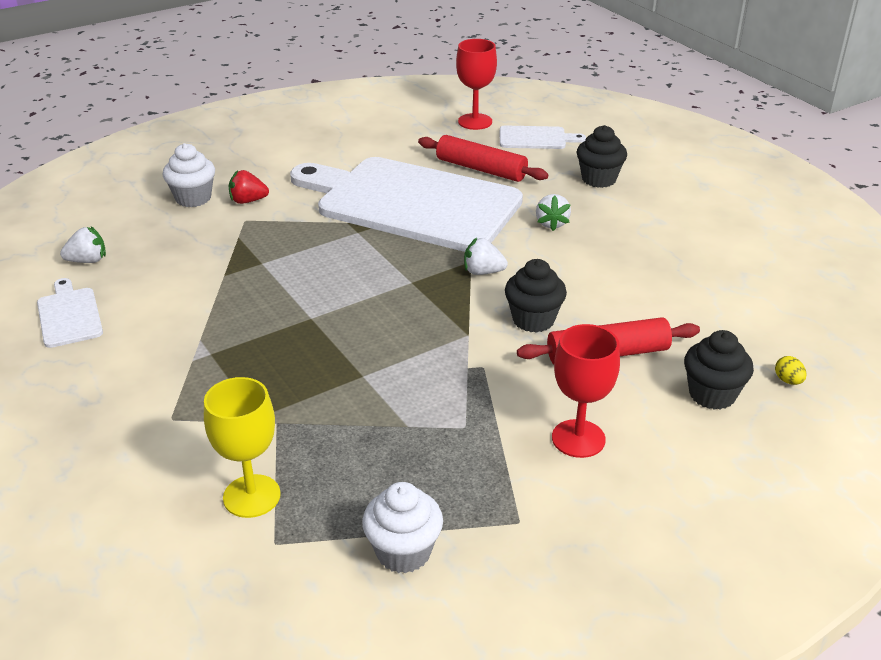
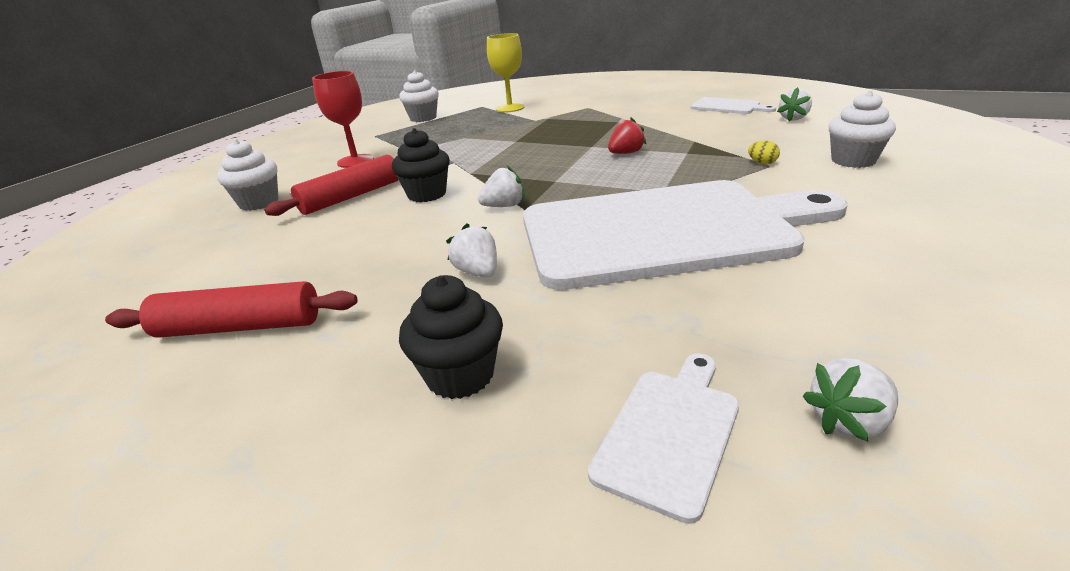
camera: 150 degrees right, 5 degrees down
red strawberry [229,170,269,204] -> red strawberry moved to [608,117,646,154]
red rolling pin [418,135,548,182] -> red rolling pin moved to [105,281,357,338]
red goblet [456,39,497,130] -> white strawberry [803,358,898,442]
white cutting board [500,126,586,149] -> white cutting board turned 150 degrees clockwise [588,353,739,524]
black cupcake [684,330,754,410] -> white cupcake [217,139,279,211]
yellow egg [775,356,807,385] -> yellow egg moved to [748,141,780,164]

